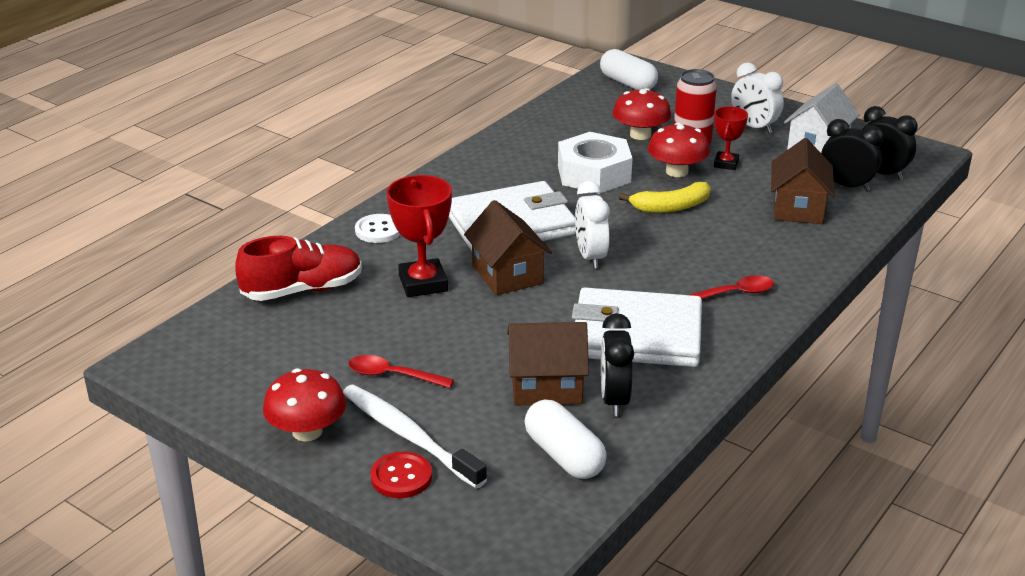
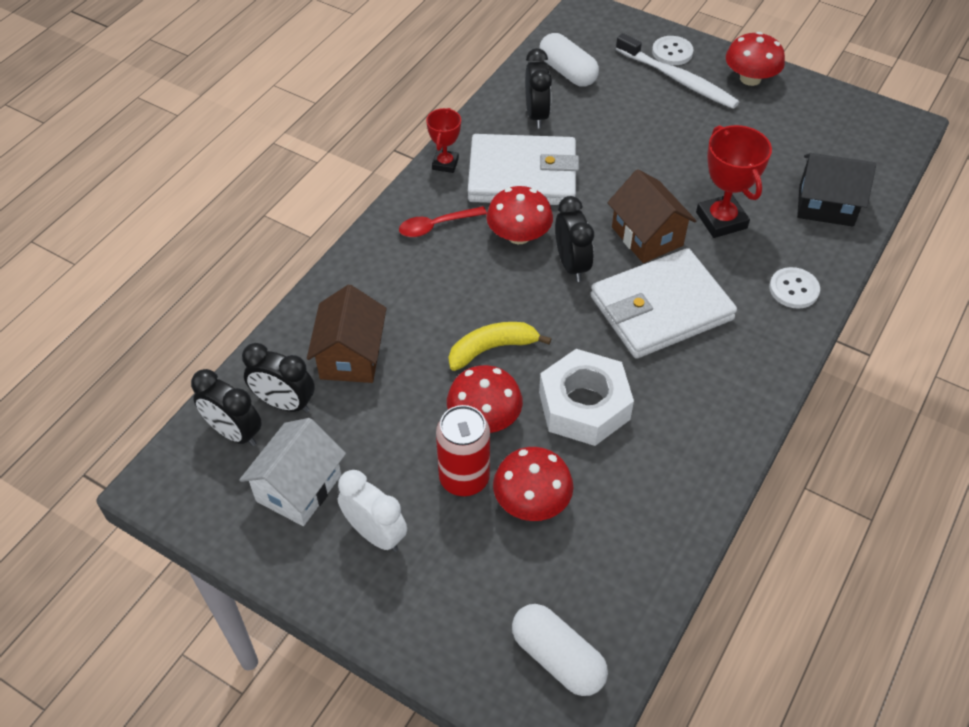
camera: 175 degrees right, 20 degrees up
red shoe [235,236,362,301] -> black house [797,153,876,226]
red spoon [349,355,454,388] -> none
red button [370,451,432,498] -> white button [652,36,694,65]
brown house [507,322,589,406] -> none
white clock [575,181,610,269] -> black clock [555,196,594,282]
red trophy [714,106,748,170] -> red trophy moved to [426,108,461,173]
none -> red mushroom [486,186,553,244]

